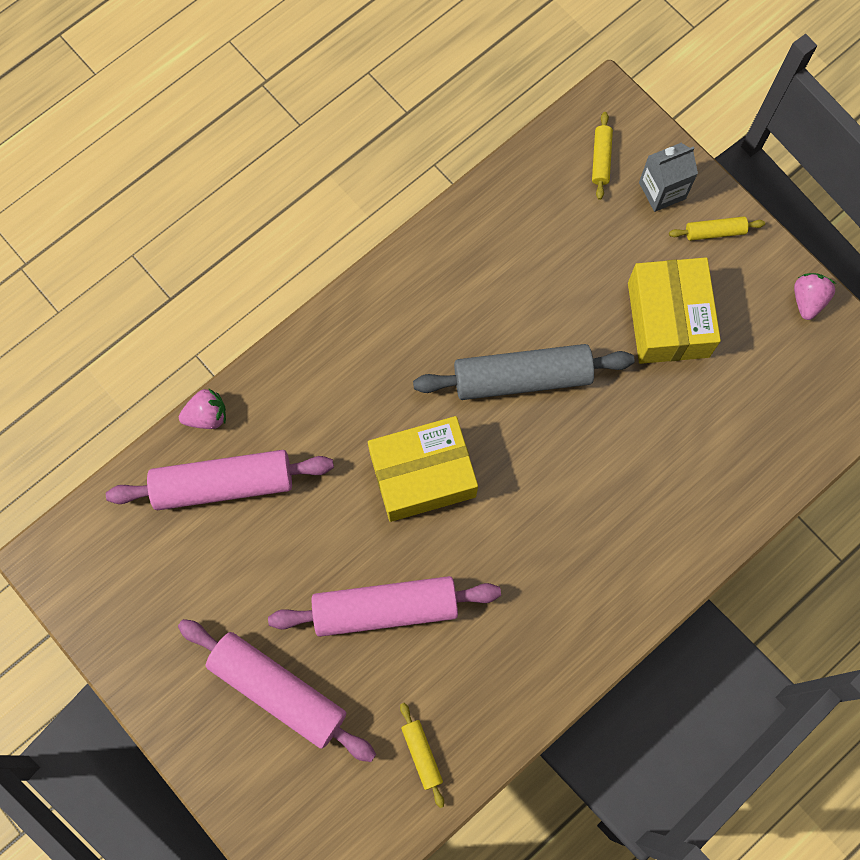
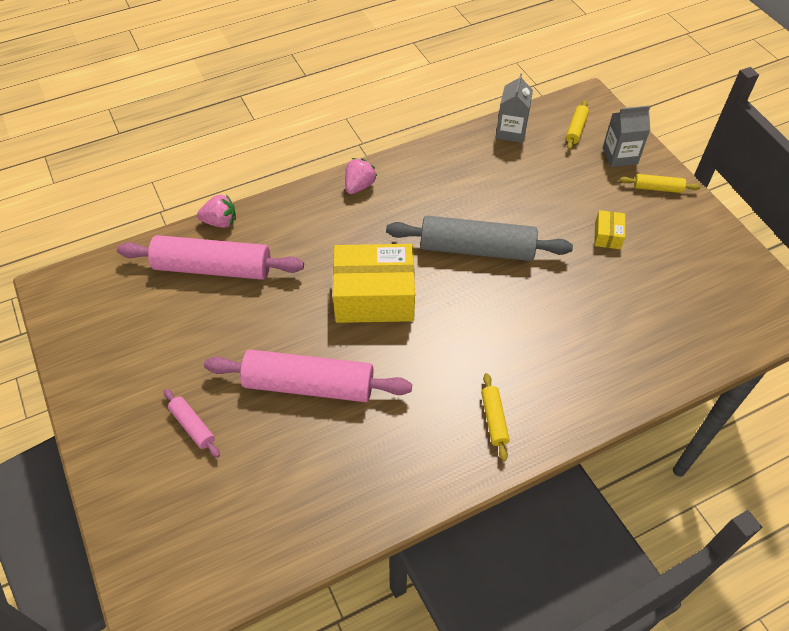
camera: 15 degrees right, 20 degrees down
pink rolling pin [178,619,376,762] -> pink rolling pin [164,389,220,458], size x0.45
yellow rolling pin [400,703,444,808] -> yellow rolling pin moved to [481,373,510,461]
yellow box [628,257,721,364] -> yellow box [594,210,625,249], size x0.44
pink strawberry [794,273,836,320] -> pink strawberry moved to [345,158,377,194]
none -> grey carton [496,73,533,143]

